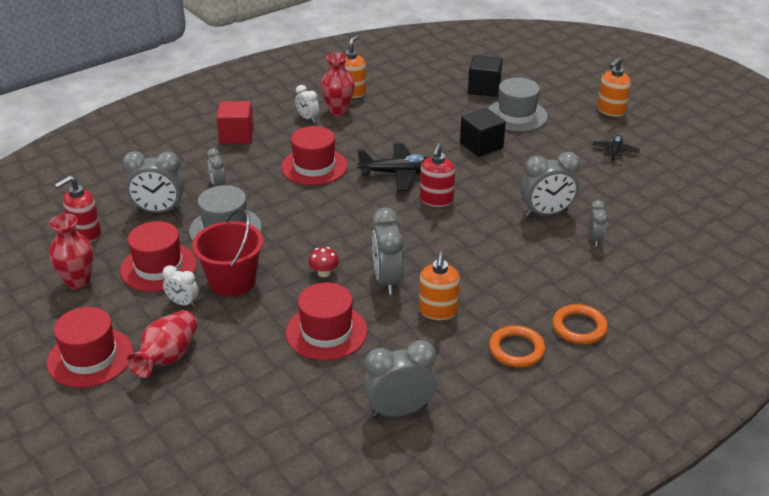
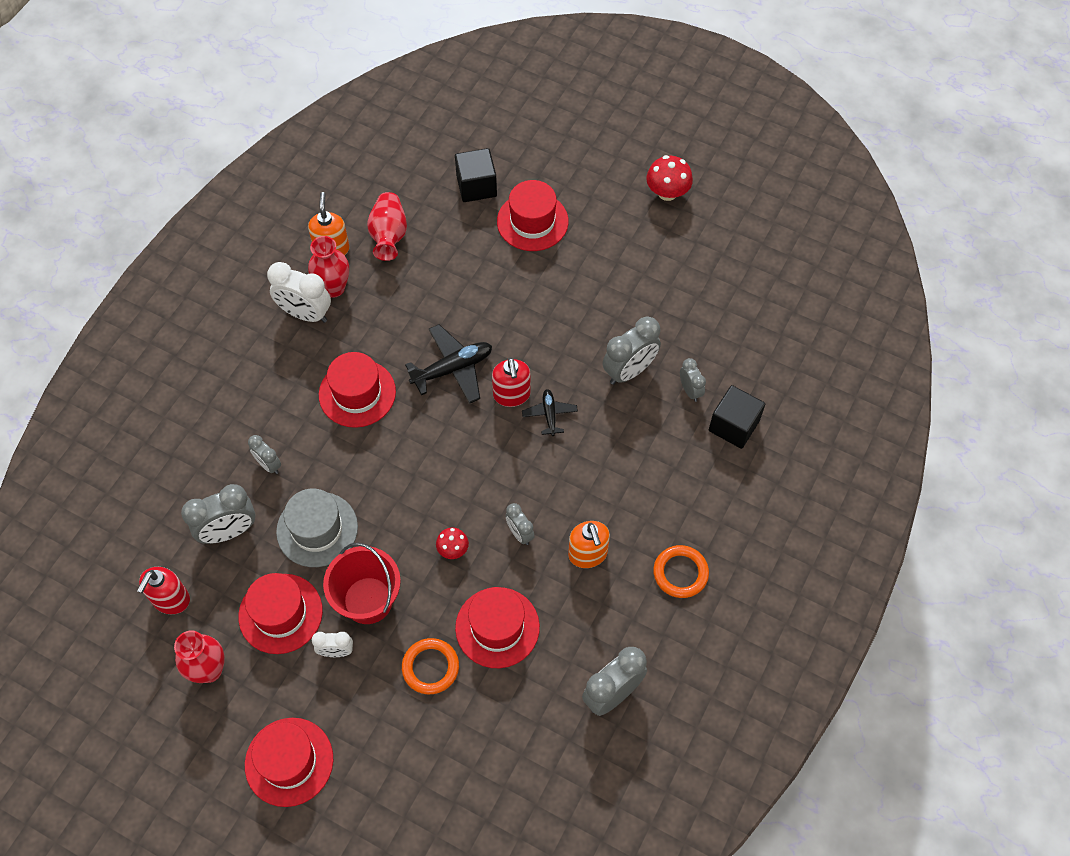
camera: 25 degrees left, 25 degrees up
red vase [127,310,198,378] -> red vase moved to [367,192,407,261]
red cube [217,101,254,144] -> none
white clock [295,85,319,122] -> white clock [267,262,331,323], size x1.77
grey clock [372,207,404,295] -> grey clock [505,503,535,545], size x0.56
black cube [460,108,506,157] -> black cube moved to [709,385,765,449]
grey hat [488,78,548,132] -> red hat [497,180,569,251]
orange ring [552,304,608,344] -> orange ring moved to [402,638,459,694]
black plane [593,135,640,162] -> black plane moved to [522,389,578,436]
orange soap dispenser [597,57,631,117] -> none
none -> red mushroom [646,155,693,201]

